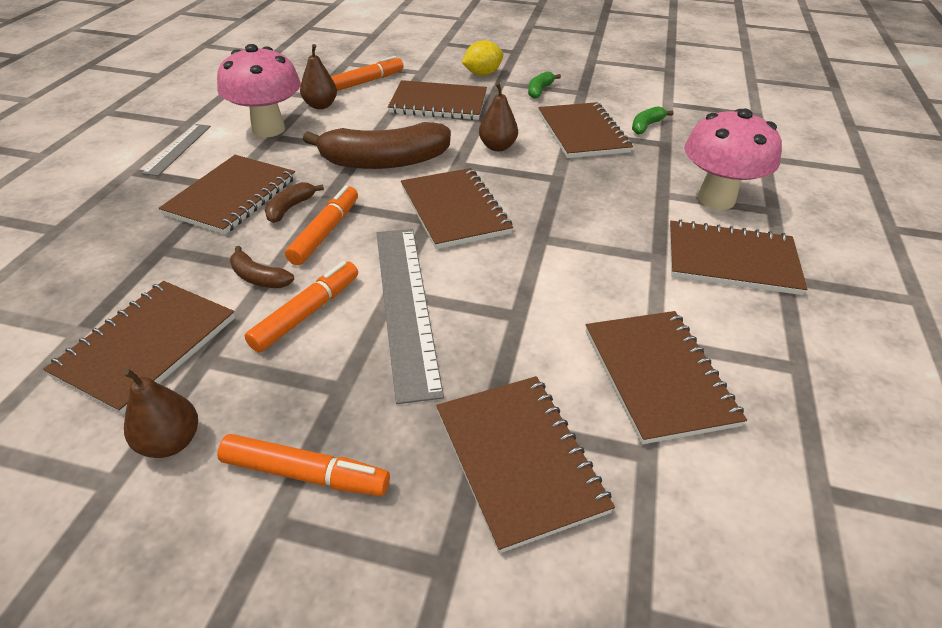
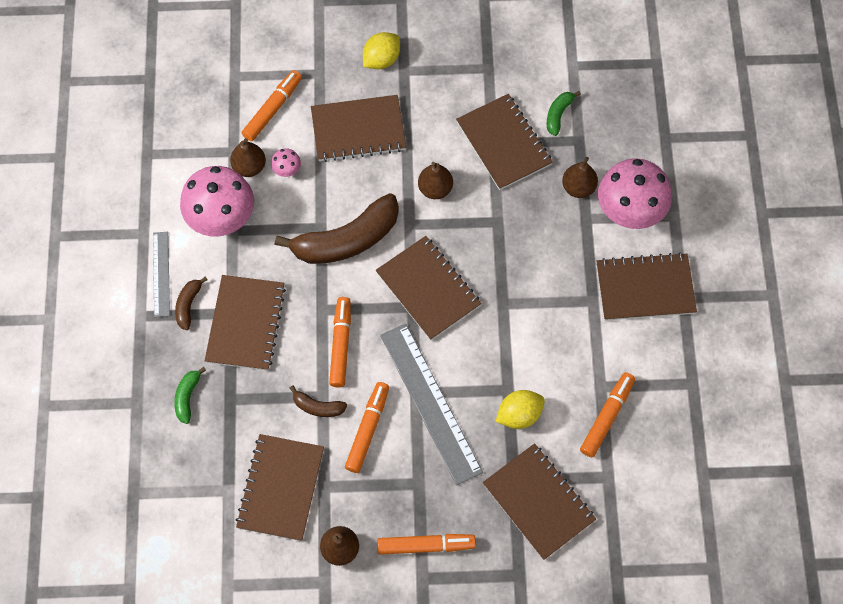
camera: 15 degrees left, 25 degrees up
brown banana [265,182,324,223] -> brown banana moved to [175,277,208,330]
green banana [528,71,561,99] -> green banana moved to [174,367,206,424]
brown notebook [586,311,747,444] -> orange marker [580,372,635,457]
none -> pink mushroom [271,148,301,177]
none -> yellow lemon [496,390,545,429]
none -> brown pear [562,157,598,198]

